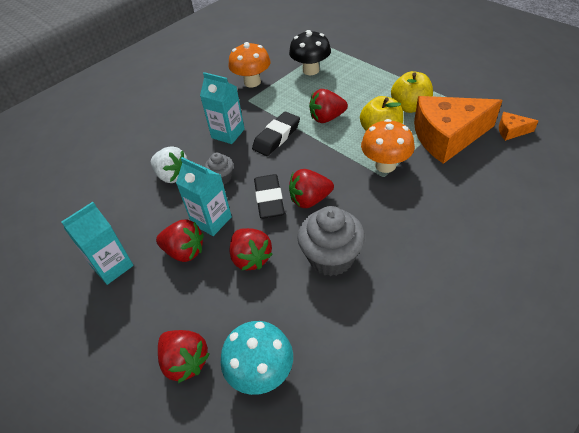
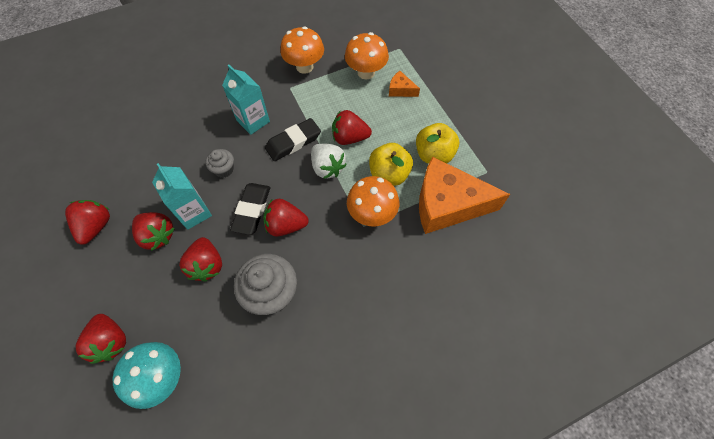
camera: 15 degrees right, 15 degrees up
turquoise carton [61,202,134,285] -> red strawberry [65,200,110,245]
white strawberry [151,146,187,183] -> white strawberry moved to [311,144,347,179]
black mushroom [289,30,331,75] -> orange mushroom [345,32,389,79]
orange cheese [499,112,538,141] -> orange cheese moved to [389,71,420,97]

